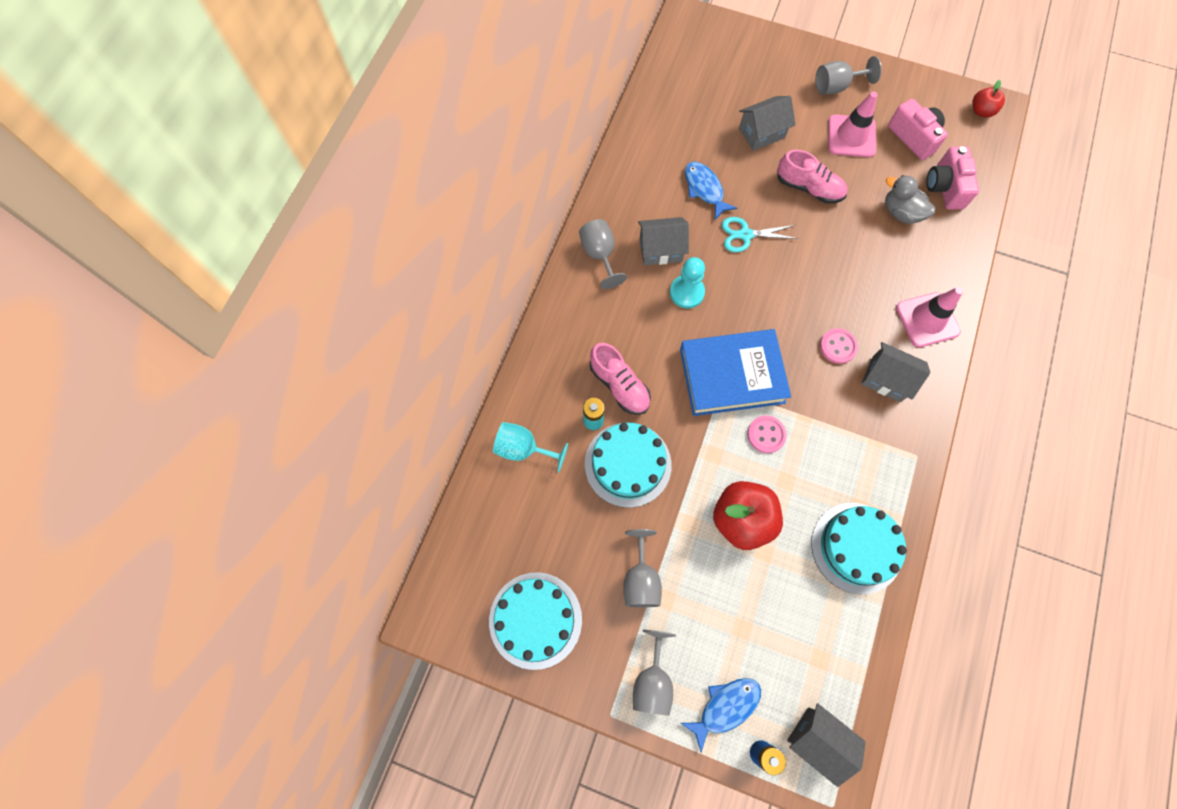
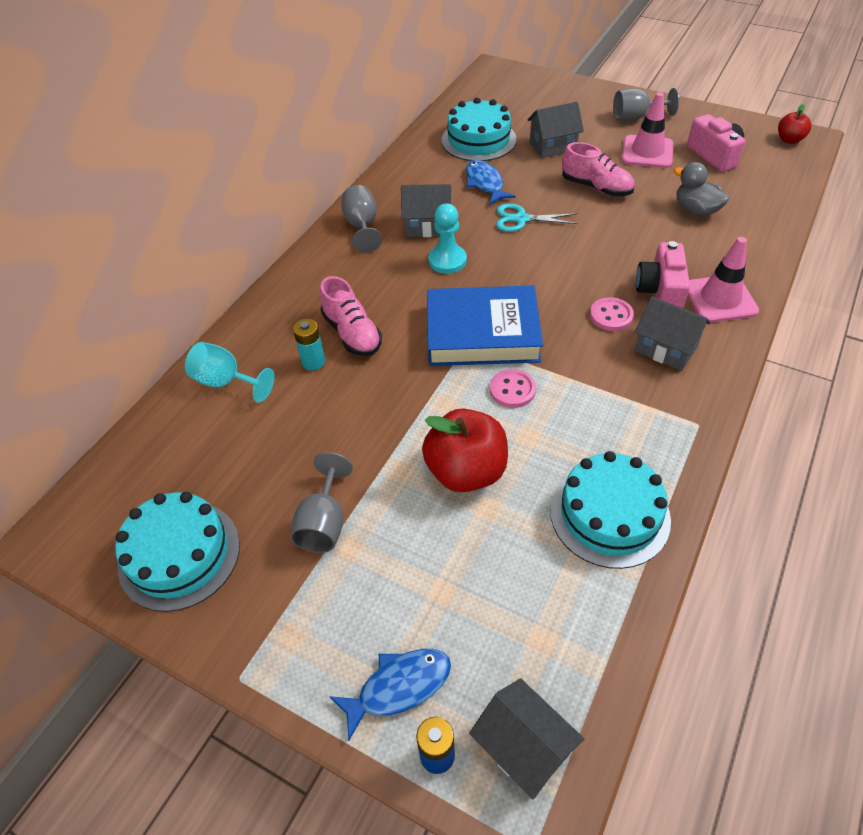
camera: 10 degrees right, 20 degrees down
turquoise cake [585,423,672,508] -> turquoise cake moved to [442,98,517,161]
grey goblet [633,630,676,716] -> none
pink camera [926,146,979,210] -> pink camera moved to [636,241,690,308]

